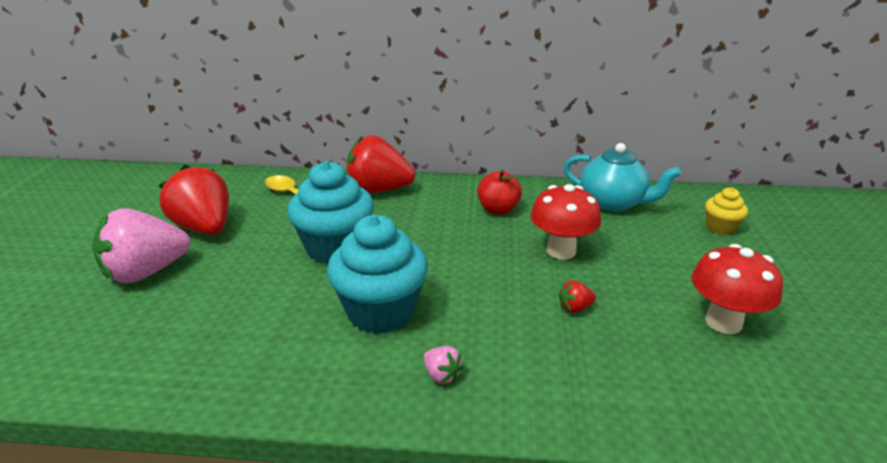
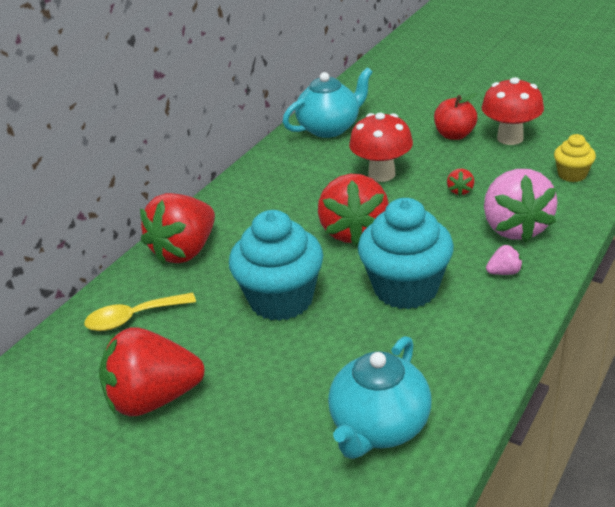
camera: 60 degrees left, 5 degrees up
pink strawberry [92,208,190,284] -> pink strawberry moved to [484,169,558,243]
red apple [477,170,522,215] -> red apple moved to [434,93,477,140]
yellow cupcake [705,187,748,235] -> yellow cupcake moved to [554,134,596,182]
none -> red strawberry [318,174,389,246]
none -> turquoise teapot [328,336,432,459]

